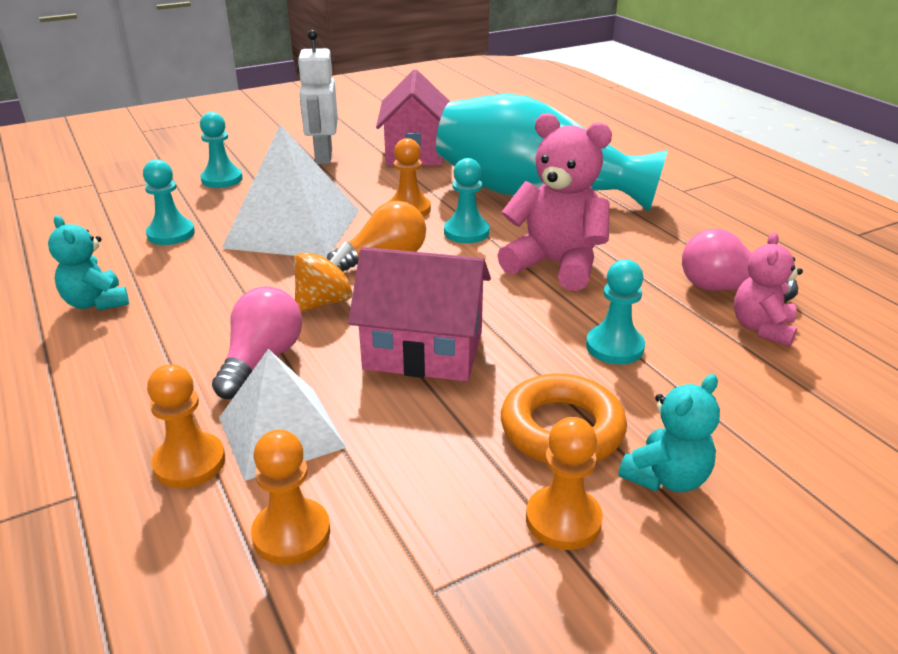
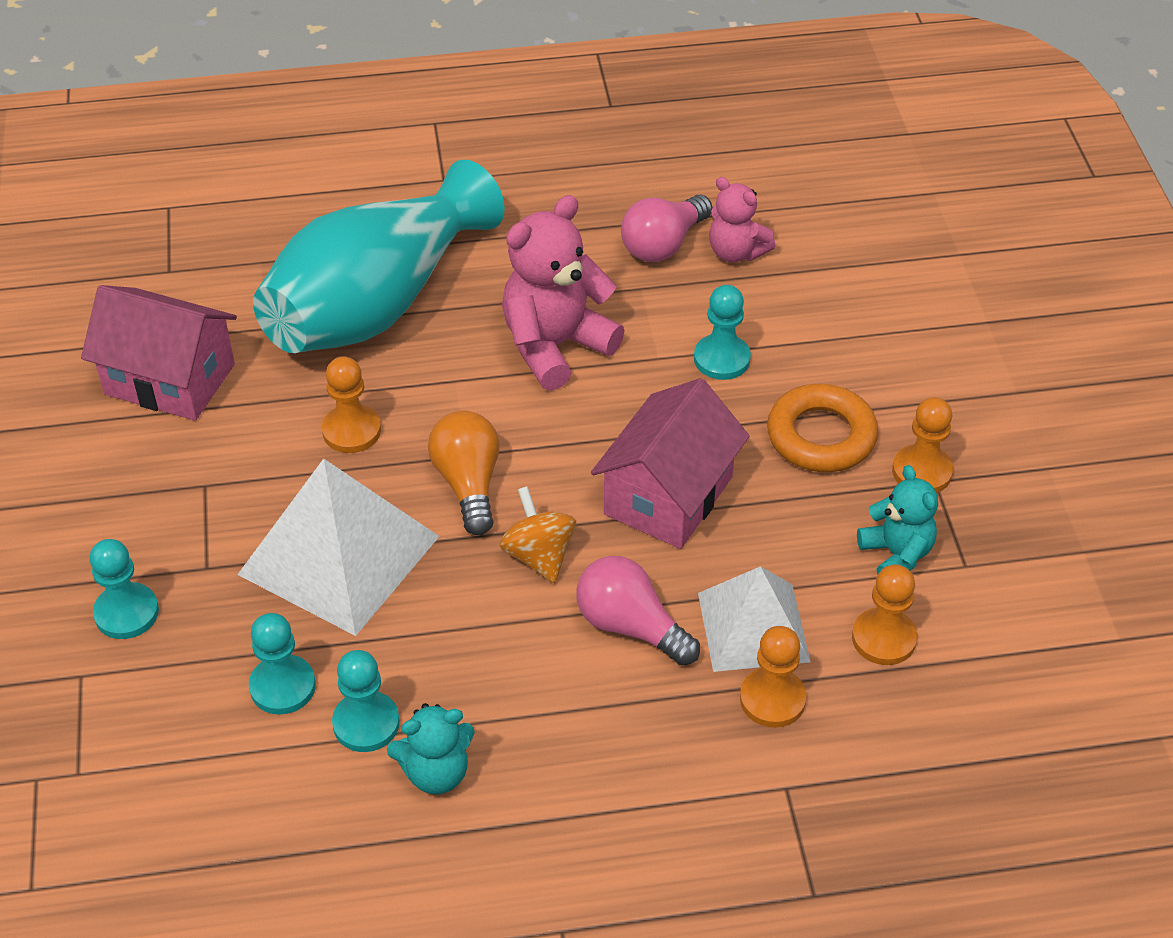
camera: 70 degrees left, 15 degrees up
white robot [297,30,338,165] -> none
turquoise pawn [444,158,490,243] -> turquoise pawn moved to [332,650,400,752]
turquoise teddy bear [618,374,720,492] -> turquoise teddy bear moved to [857,465,938,574]

